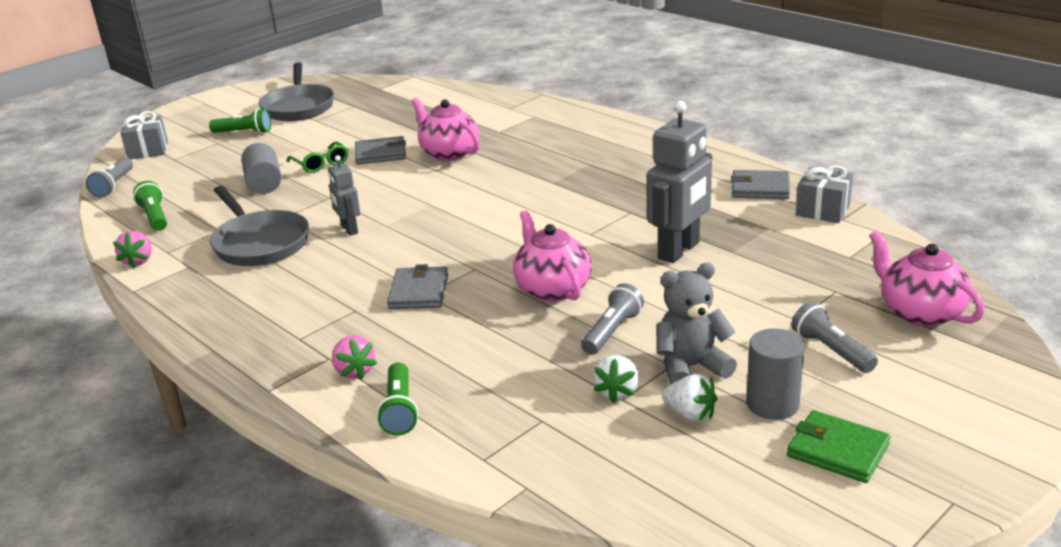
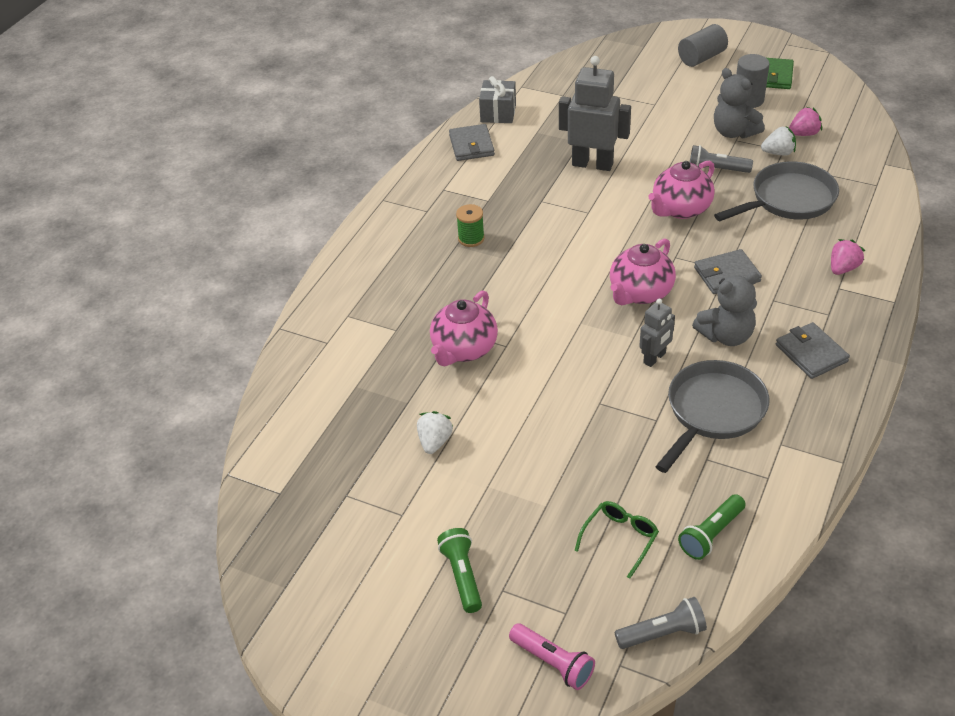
camera: 110 degrees left, 15 degrees up
pink strawberry [113,231,152,268] -> pink strawberry moved to [789,107,822,136]
grey gift [120,111,168,159] -> pink flashlight [509,623,595,690]
grey cylinder [241,143,281,194] -> grey cylinder moved to [678,24,728,67]
grey pan [258,62,334,121] -> grey pan moved to [714,161,839,221]
green glasses [287,141,348,173] -> green glasses moved to [574,501,659,579]
grey wallet [355,136,406,165] -> grey wallet moved to [776,322,850,379]
green flashlight [377,362,418,435] -> none
white strawberry [662,374,717,422] -> white strawberry moved to [417,411,453,454]
grey flashlight [791,301,878,373] -> none
pink teapot [869,230,985,327] -> pink teapot moved to [610,239,676,306]
none -> green spool [456,204,485,247]
none -> grey teddy bear [692,272,759,346]

